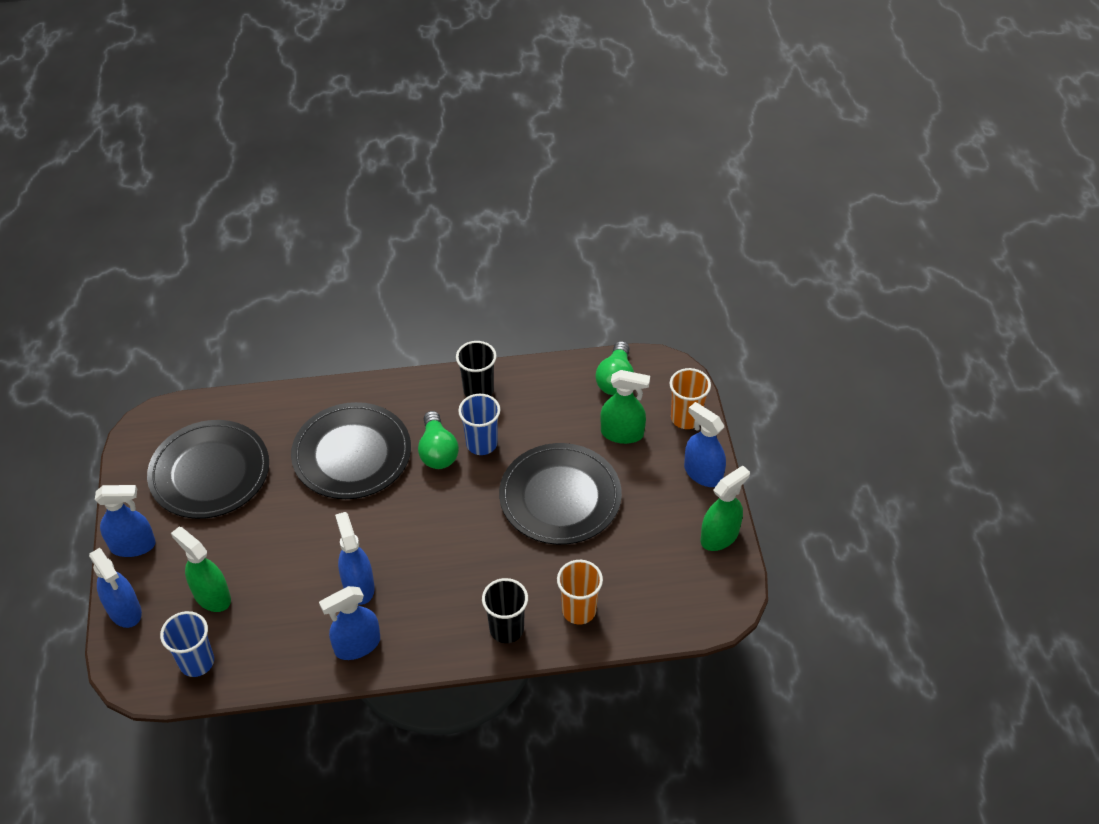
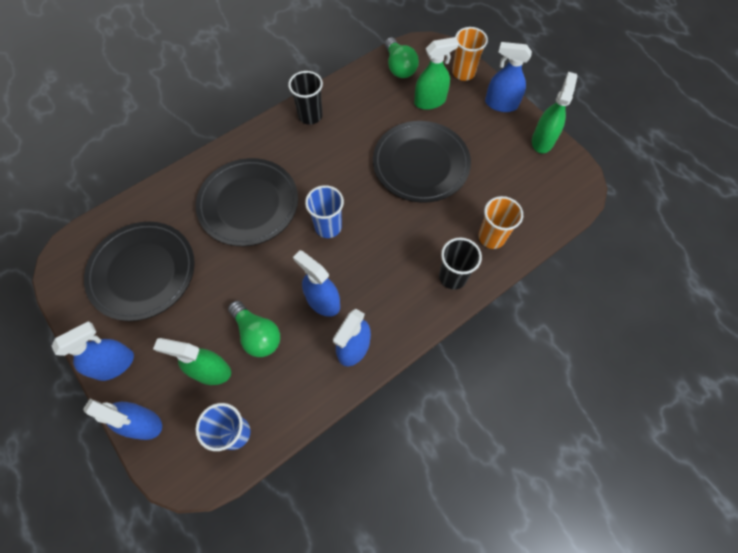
camera: 30 degrees left, 15 degrees up
green light bulb [418,411,459,469] -> green light bulb moved to [228,301,280,357]
blue cup [458,394,500,455] -> blue cup moved to [305,185,344,238]

